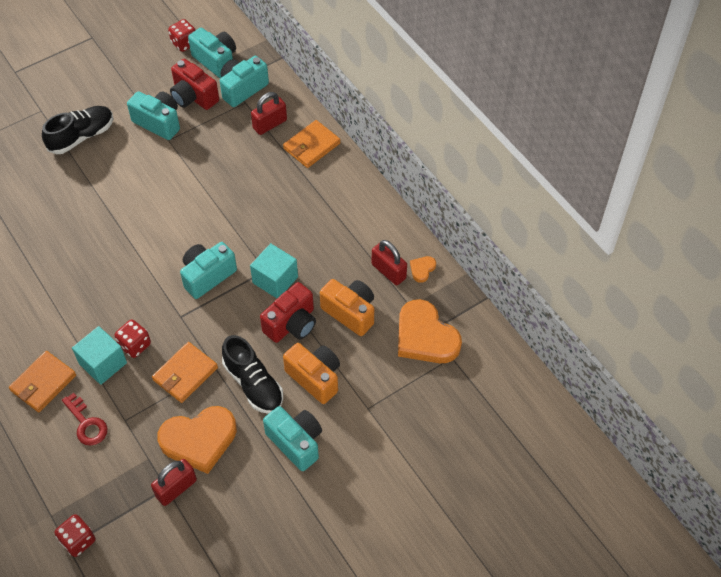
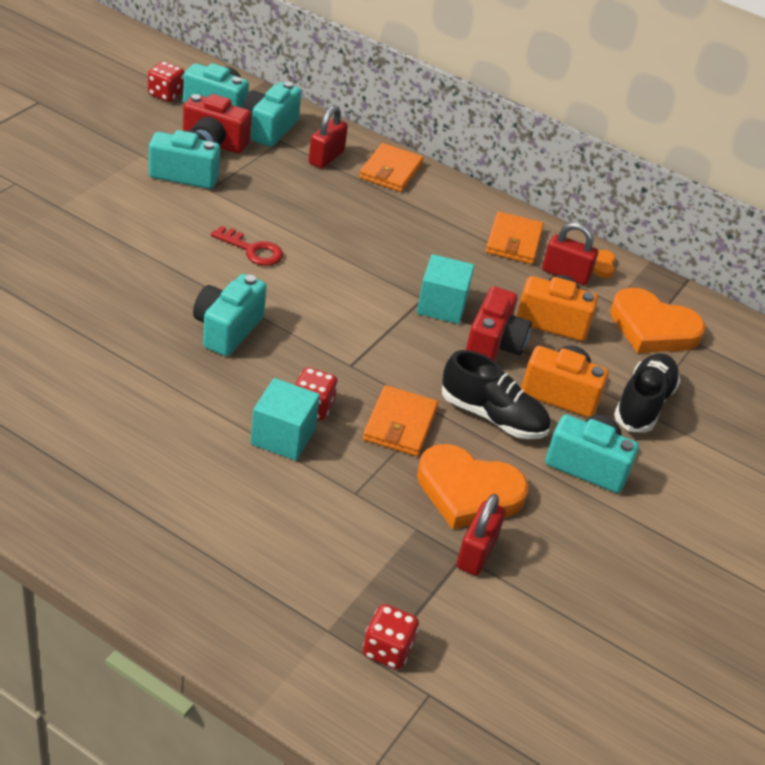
camera: 30 degrees left, 15 degrees down
orange wallet [9,351,76,412] -> orange wallet moved to [486,211,544,264]
black shoe [42,106,114,154] -> black shoe moved to [614,353,681,433]
red key [62,393,108,446] -> red key moved to [211,226,283,266]
orange heart [157,406,237,474] -> orange heart turned 60 degrees clockwise [417,444,528,529]
turquoise camera [180,242,237,299] -> turquoise camera moved to [193,274,267,356]

